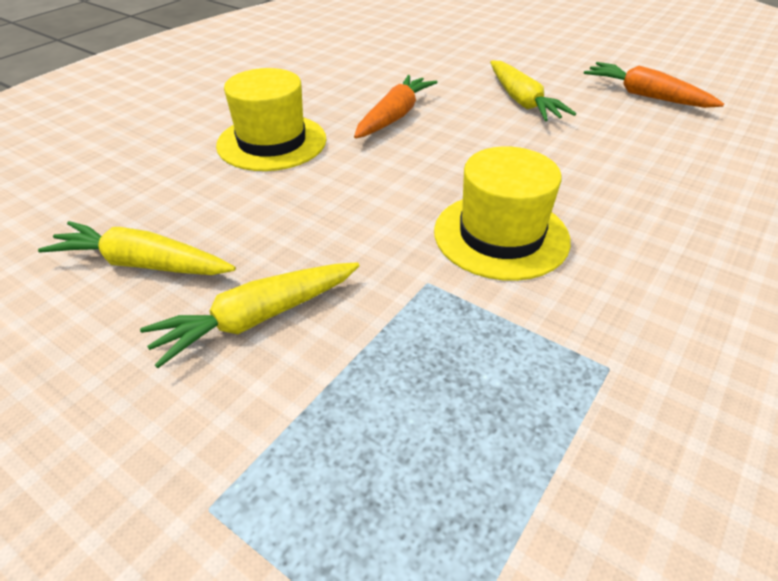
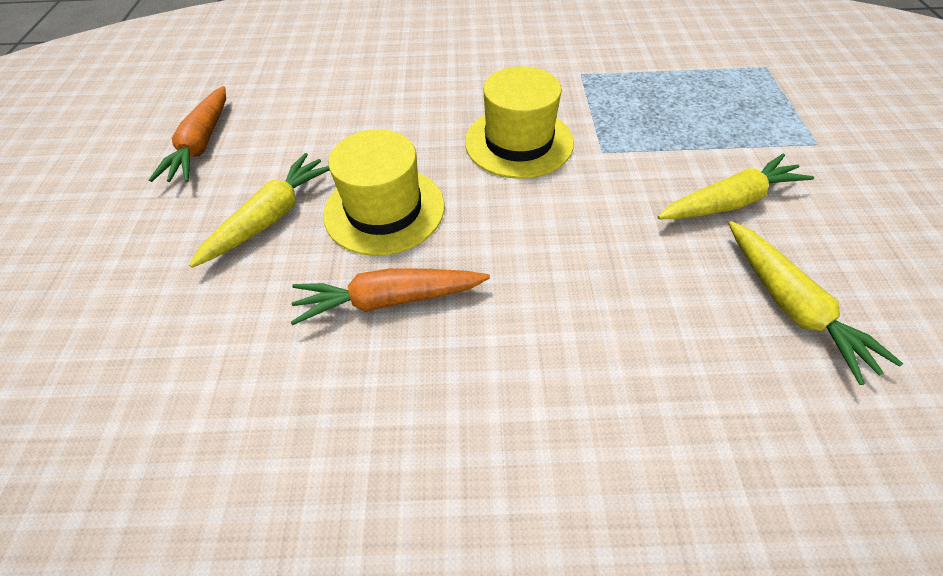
camera: 125 degrees left, 10 degrees up
yellow carrot [140,262,360,368] -> yellow carrot turned 45 degrees counterclockwise [657,153,814,219]
yellow hat [216,68,327,171] -> yellow hat moved to [323,129,445,256]

